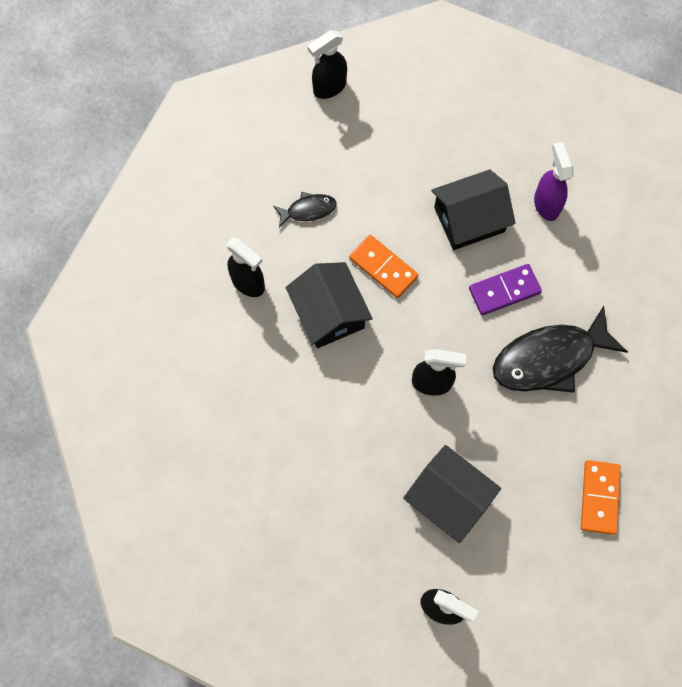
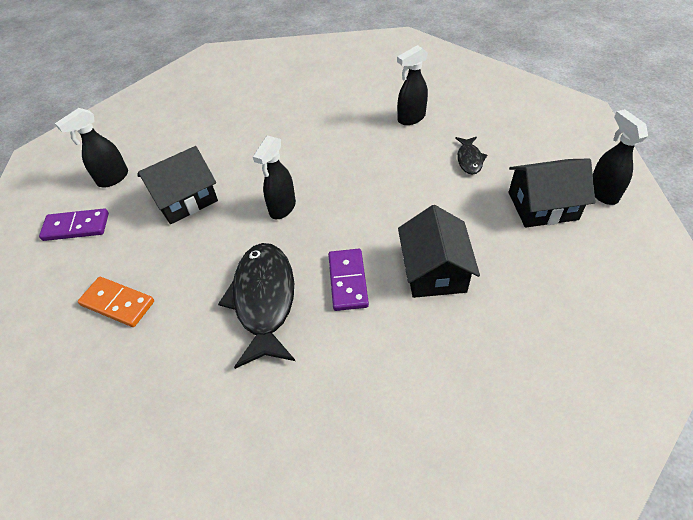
camera: 110 degrees right, 20 degrees down
black house [286,262,373,348] -> black house moved to [509,158,595,228]
orange domino [349,235,418,298] -> none
purple spray bottle [534,142,573,221] -> none
none -> purple domino [39,208,109,241]

